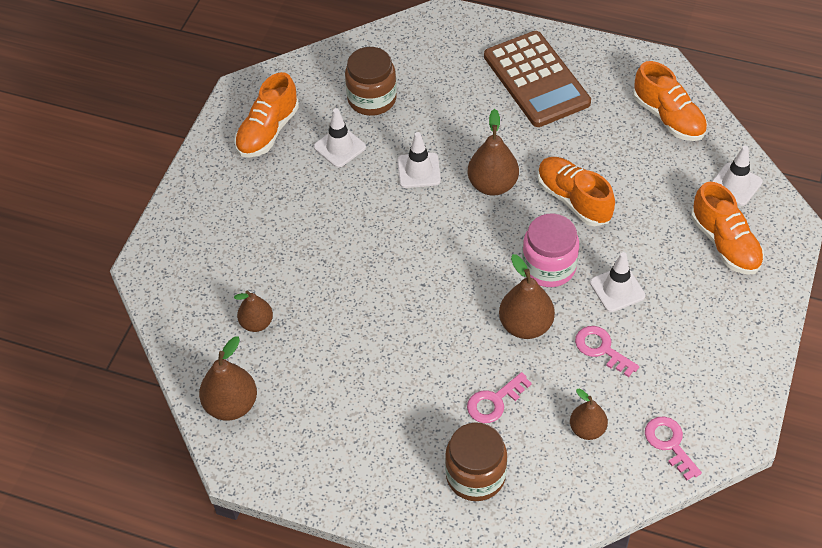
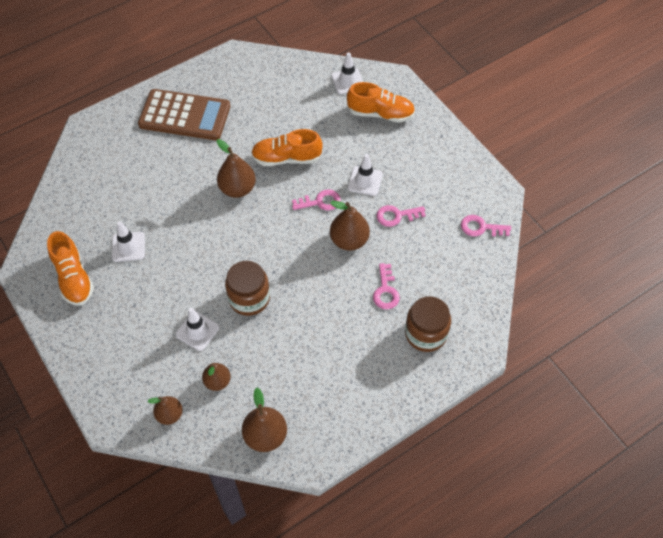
camera: 55 degrees left, 5 degrees up
brown jar [345,47,397,116] -> brown jar moved to [225,261,270,316]
white traffic cone [397,132,441,188] -> white traffic cone moved to [175,308,220,351]
pink jar [522,213,579,287] -> pink key [292,189,341,211]
brown pear [570,389,608,440] -> brown pear moved to [148,396,183,425]
orange shoe [633,61,707,141] -> none

